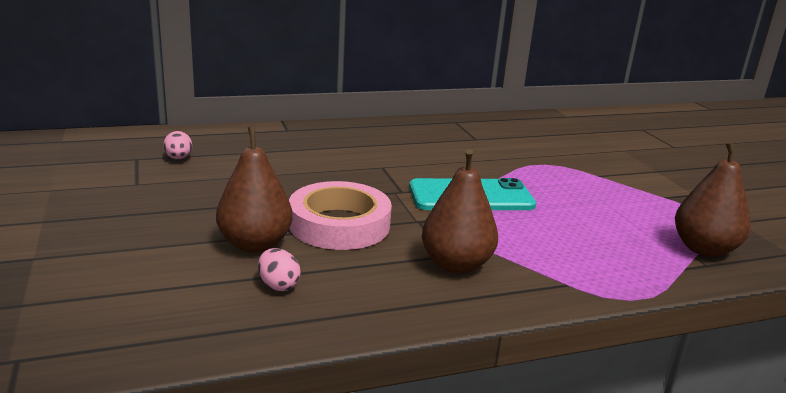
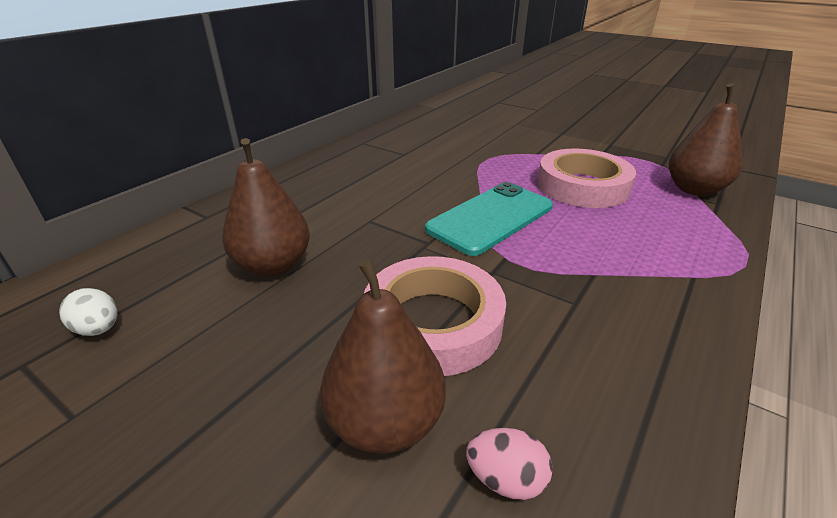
camera: 35 degrees left, 10 degrees up
pink egg [163,131,192,160] -> white egg [59,288,117,336]
brown pear [422,149,498,274] -> brown pear moved to [222,138,310,277]
none -> pink tape [537,149,636,208]

